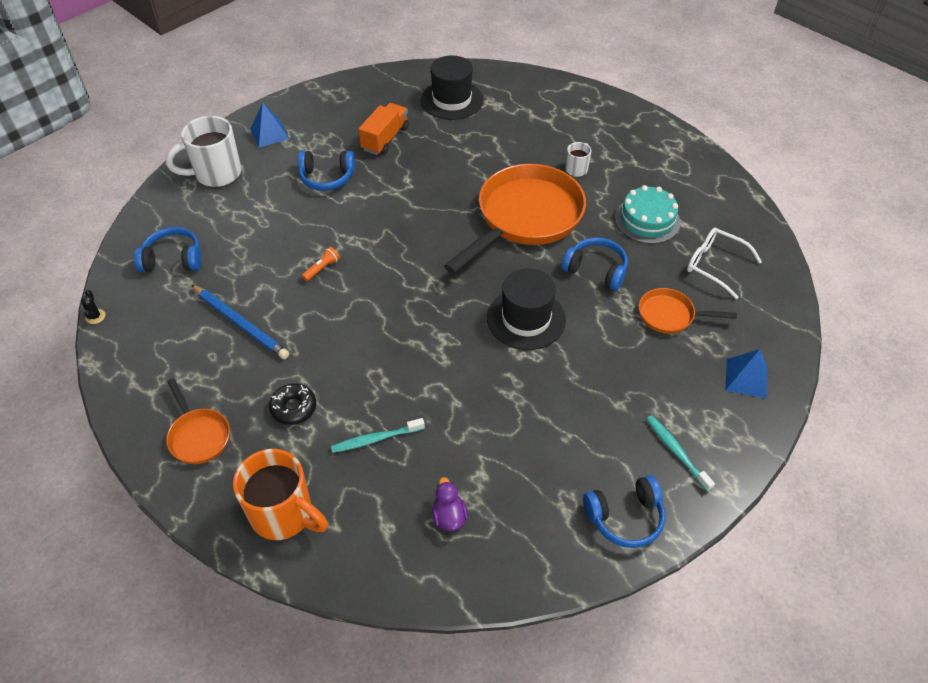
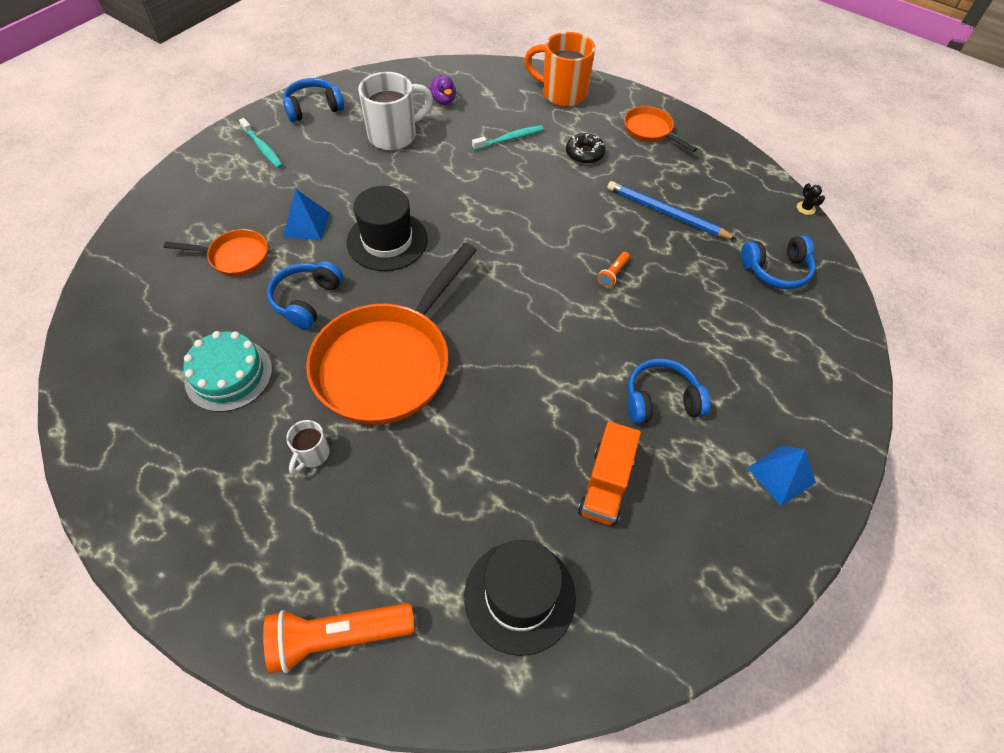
camera: 170 degrees right, 5 degrees up
white mug [165,116,242,187] -> white mug moved to [358,72,433,150]
blue headphones [562,237,628,291] -> blue headphones turned 90 degrees clockwise [267,261,343,329]
white glasses [687,228,762,299] -> none
blue pyramid [725,349,767,398] -> blue pyramid moved to [283,189,330,240]
none -> orange flashlight [263,603,415,673]

